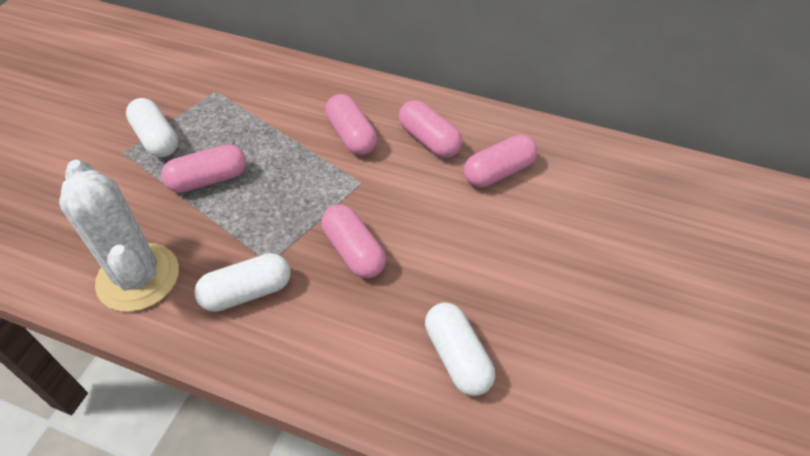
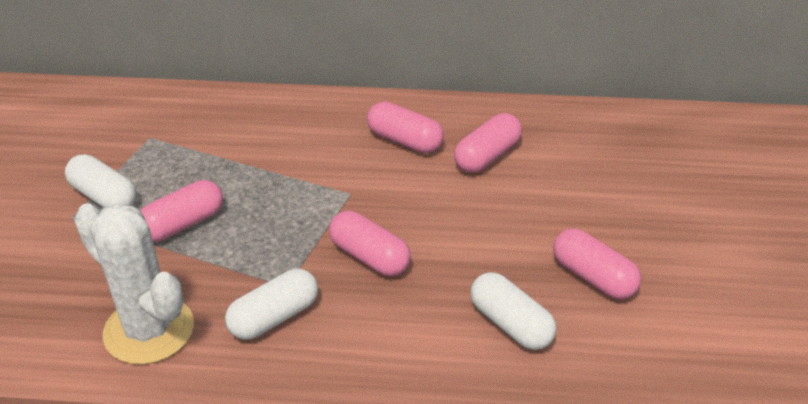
camera: 15 degrees left, 10 degrees down
pink capsule [325,94,377,155] -> pink capsule moved to [553,228,641,299]

